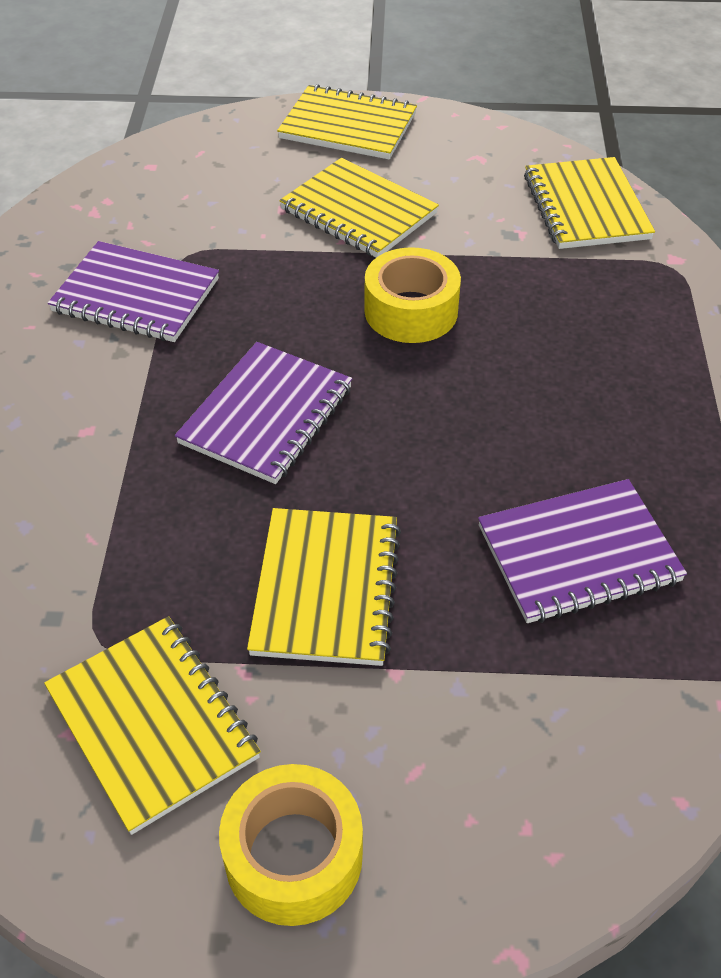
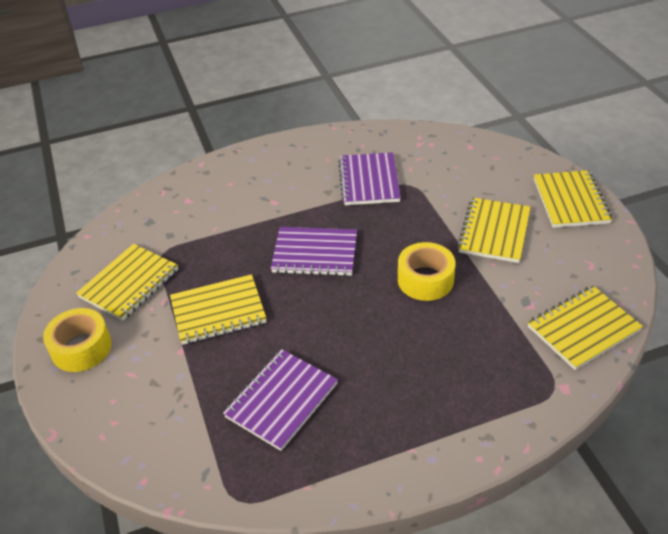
camera: 70 degrees right, 5 degrees down
purple notebook [478,479,687,623] -> purple notebook turned 75 degrees clockwise [223,349,338,451]

